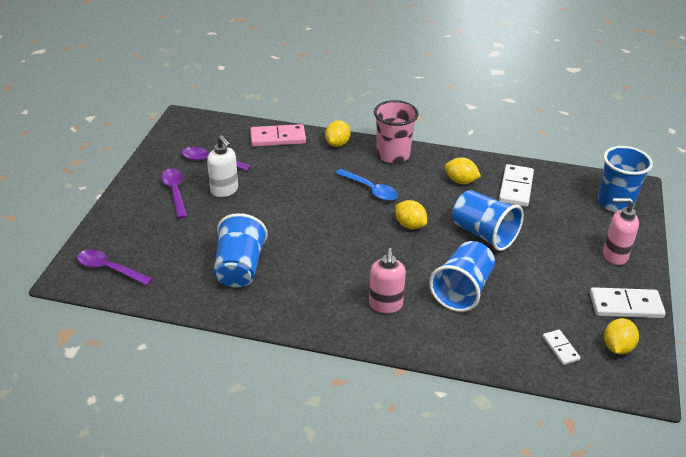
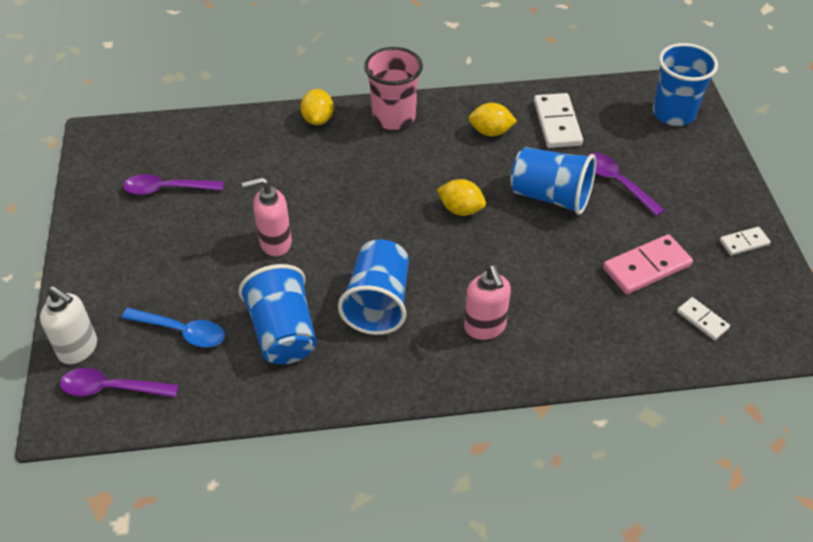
camera: 20 degrees left, 10 degrees up
purple spoon [161,169,187,219] -> purple spoon moved to [588,153,665,216]
white soap dispenser [207,135,238,197] -> white soap dispenser moved to [40,286,97,364]
pink domino [250,124,306,146] -> pink domino moved to [603,234,693,294]
blue spoon [335,169,398,201] -> blue spoon moved to [121,308,225,347]
blue cup [429,241,495,312] -> blue cup moved to [338,239,409,335]
white domino [590,287,666,318] -> white domino [720,227,771,255], size x0.56
pink soap dispenser [603,198,639,265] -> pink soap dispenser moved to [242,177,292,256]
yellow lemon [604,318,639,354] -> none

